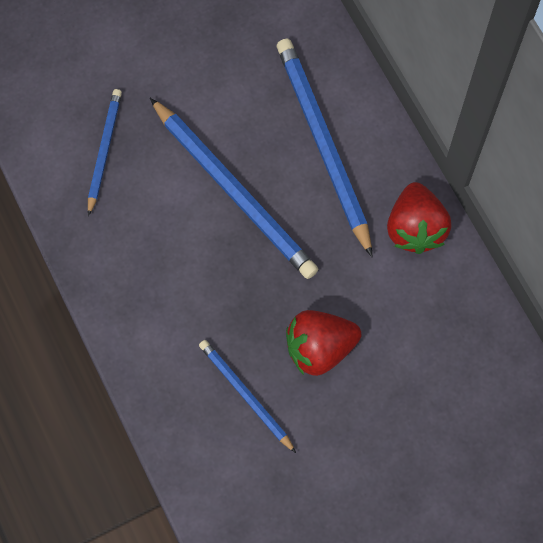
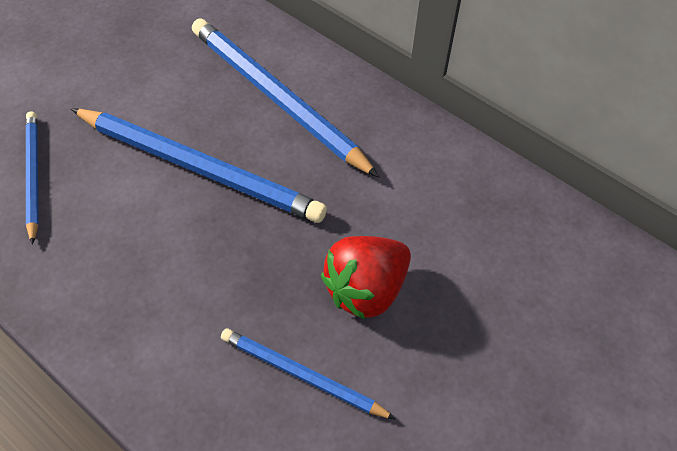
camera: 25 degrees left, 15 degrees down
red strawberry [387,182,452,254] -> none

